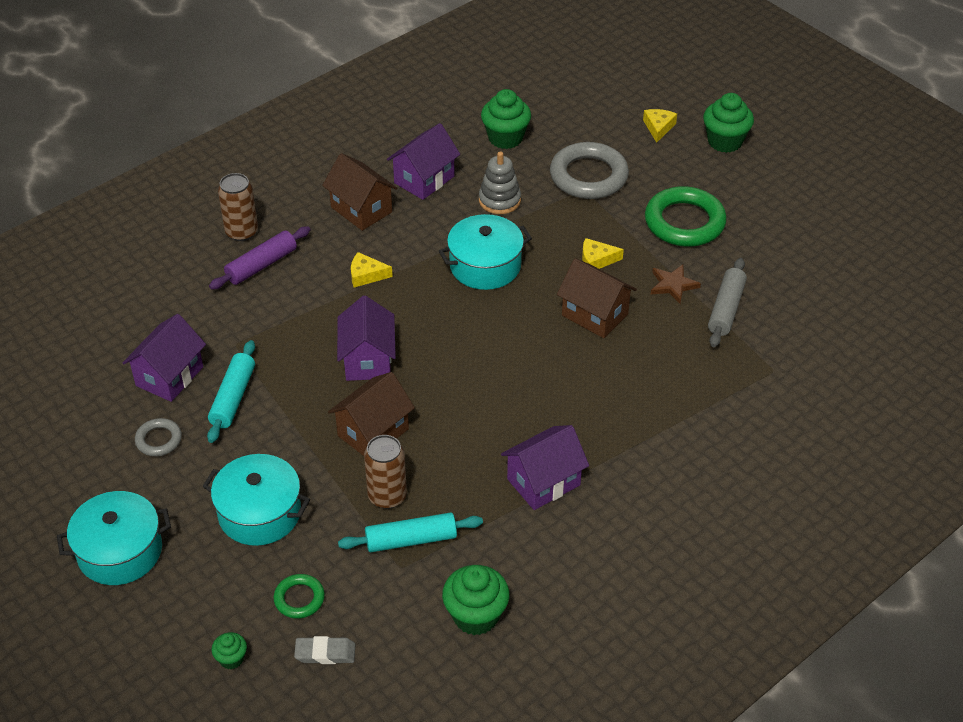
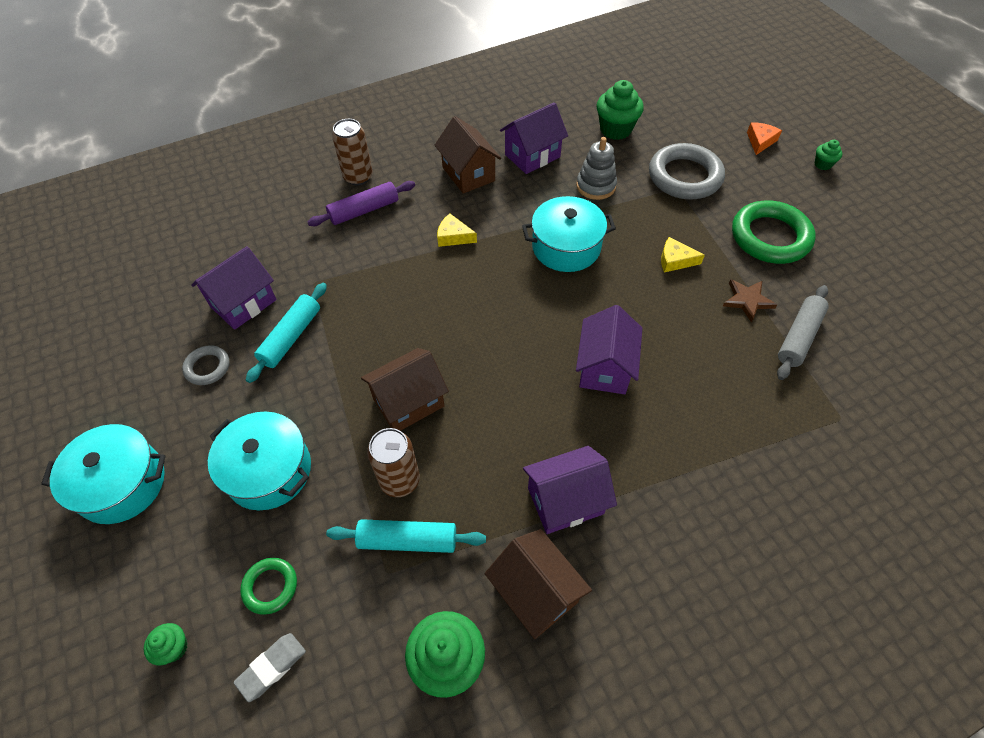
camera: 15 degrees right, 10 degrees up
grey eraser [294,636,355,664] -> grey eraser turned 60 degrees counterclockwise [234,633,306,702]
purple house [337,296,396,381] -> purple house moved to [576,305,642,394]
brown house [557,258,637,338] -> brown house moved to [485,529,592,639]
yellow cheese [643,109,677,143] -> orange cheese [747,122,782,155]
green cupcake [703,93,754,153] -> green cupcake [815,140,842,170], size x0.52

